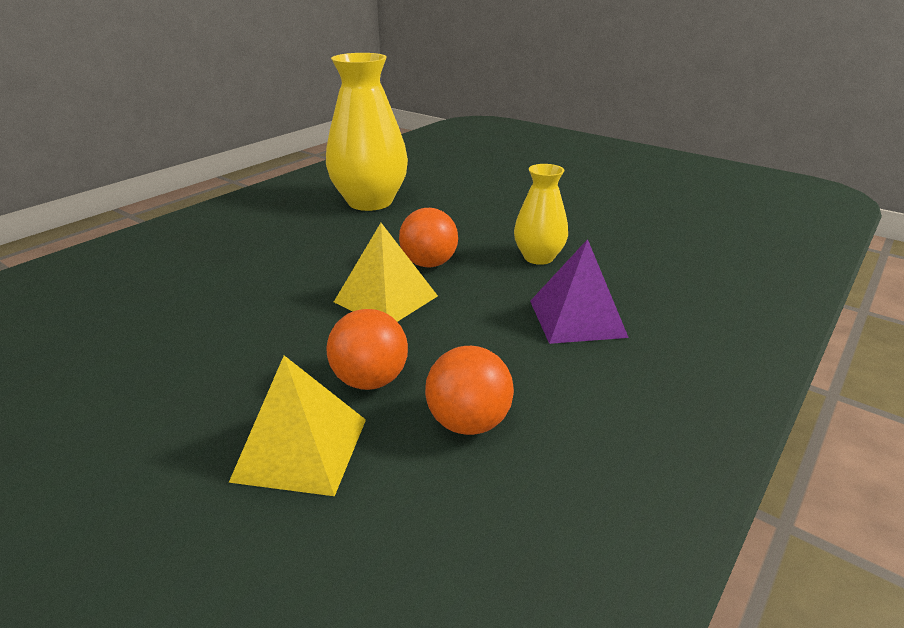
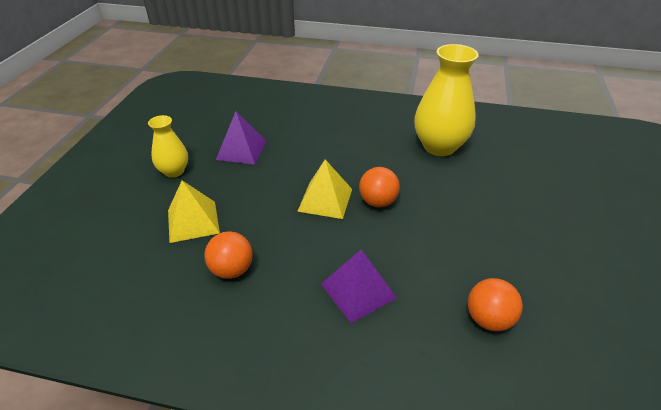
camera: 65 degrees right, 10 degrees up
orange ball [327,309,408,390] -> orange ball moved to [468,278,523,331]
yellow vase [514,164,568,265] -> yellow vase moved to [148,115,188,178]
none -> purple pyramid [216,111,267,165]

